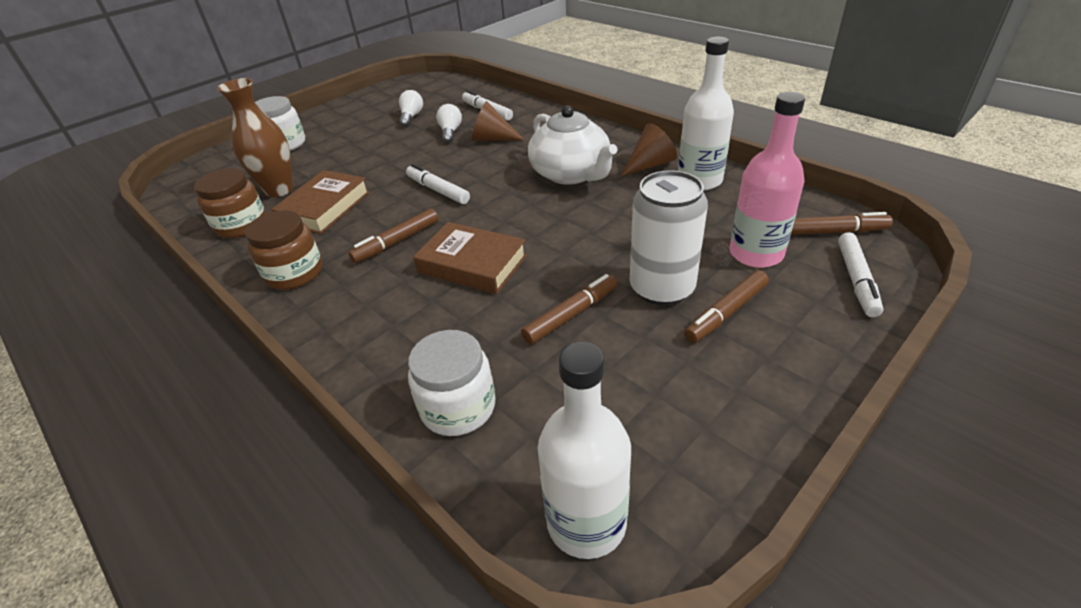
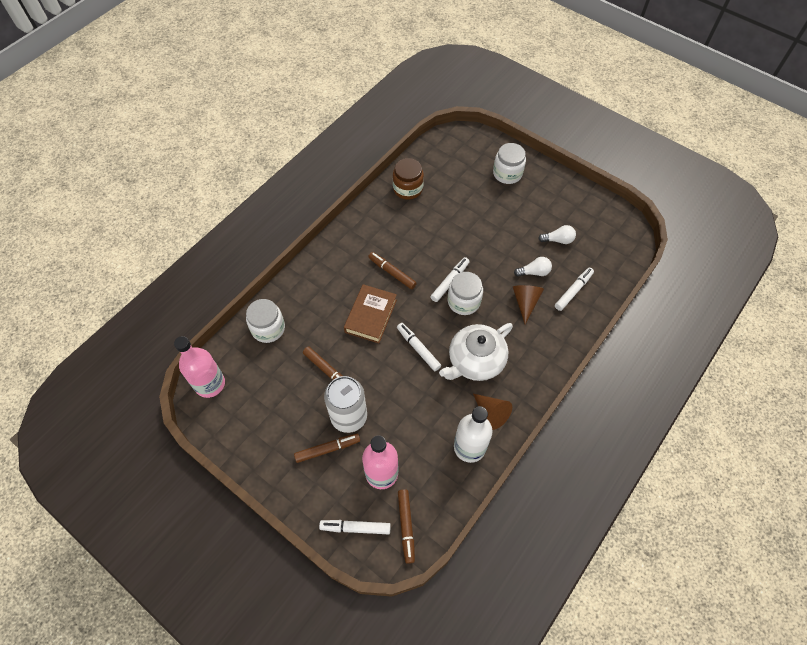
camera: 80 degrees right, 20 degrees up
brown vase [217,78,293,197] -> none
brown jar [245,210,323,290] -> none
brown book [271,170,370,234] -> none
white bottle [537,342,631,559] -> pink bottle [174,336,225,398]
brown marker [684,270,769,343] -> brown marker turned 120 degrees clockwise [294,434,360,463]
none -> white marker [397,323,441,371]
none -> white jar [448,272,483,315]

